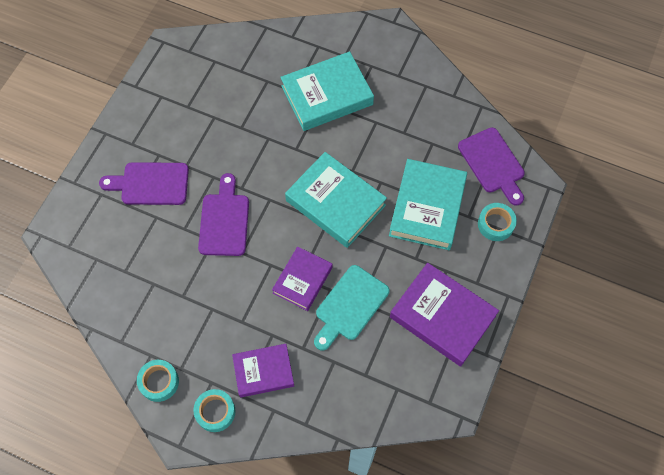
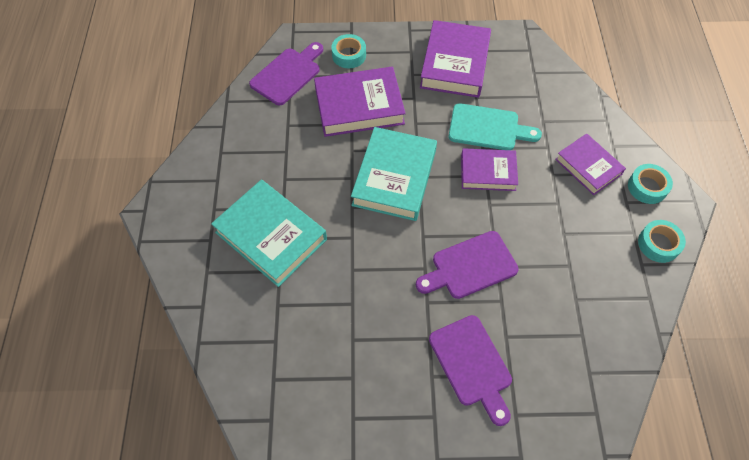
camera: 115 degrees left, 5 degrees down
turquoise book [389,159,467,250] -> purple book [314,67,406,137]

